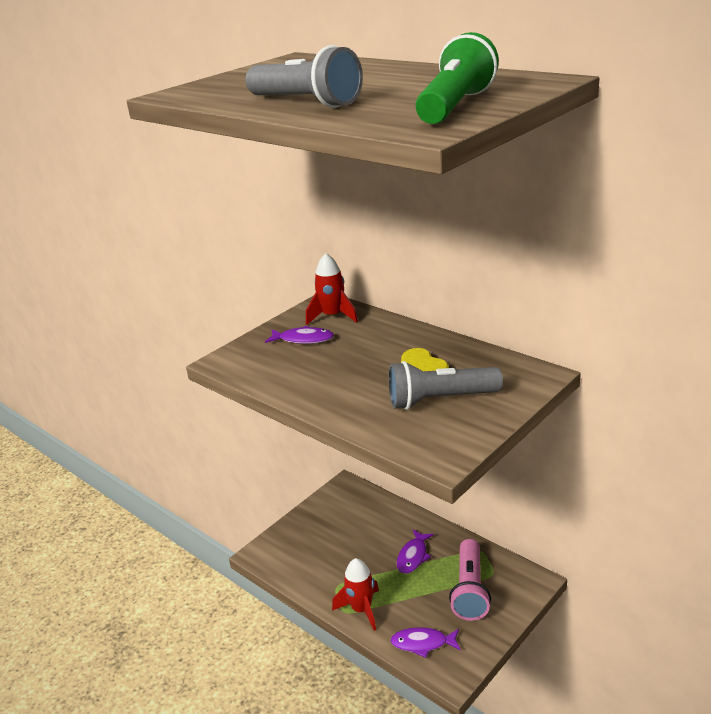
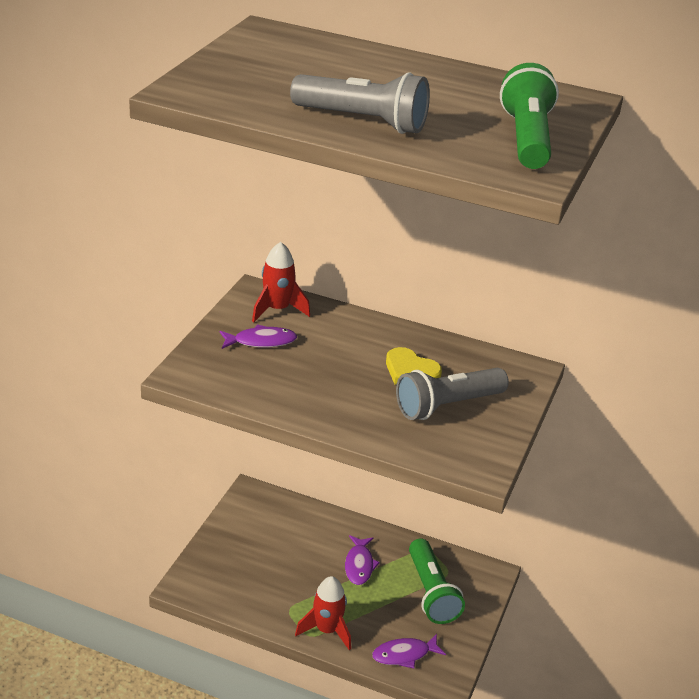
camera: 25 degrees left, 5 degrees up
pink flashlight [449,539,491,621] -> green flashlight [409,538,465,624]

